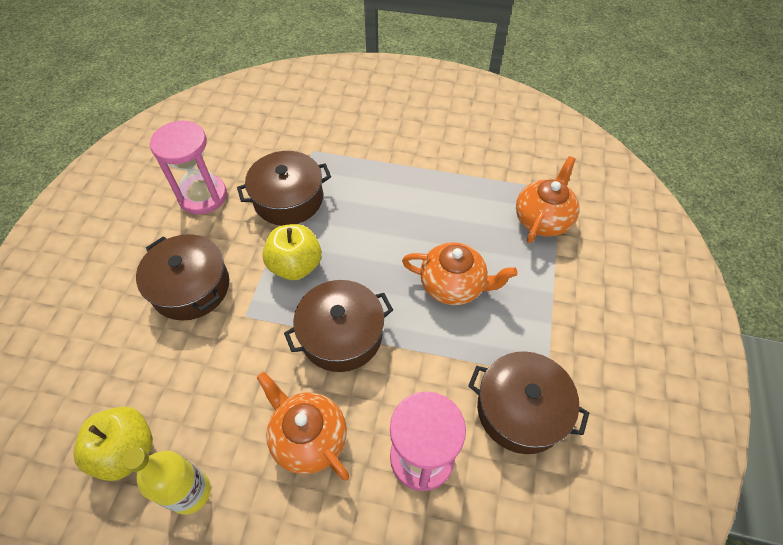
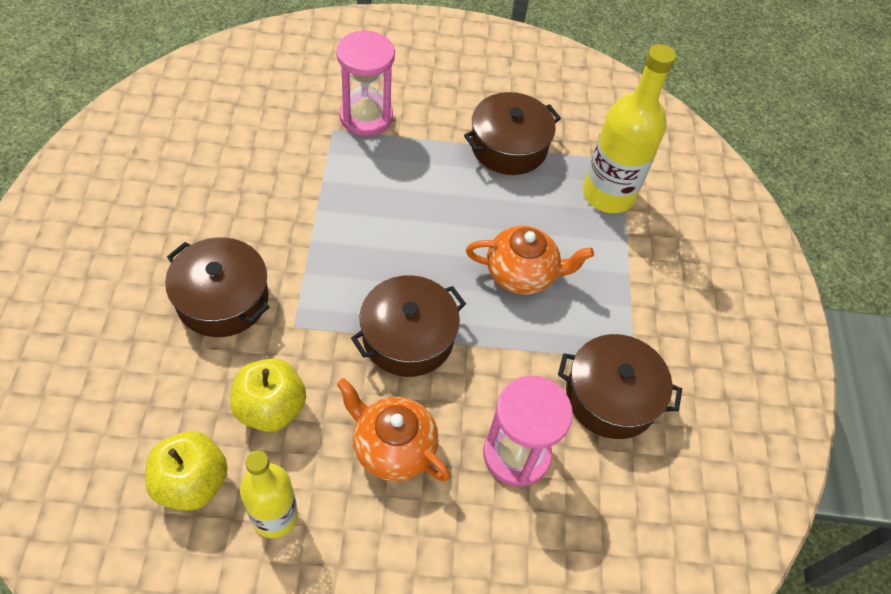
camera: 15 degrees left, 0 degrees up
pink hourglass [150,120,227,214] -> pink hourglass moved to [336,30,395,136]
brown pot [237,151,331,226] -> brown pot moved to [464,92,561,175]
yellow apple [262,224,322,280] -> yellow apple moved to [230,358,306,432]
orange teapot [516,156,579,243] -> yellow bottle [583,44,676,213]

